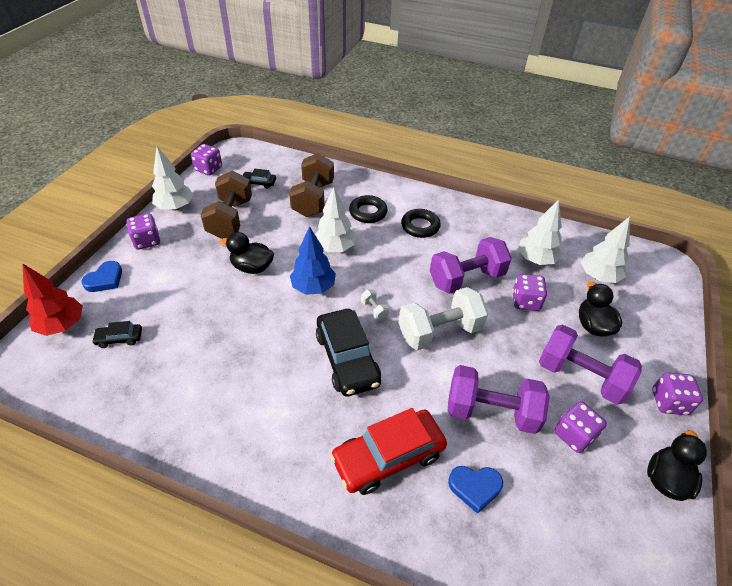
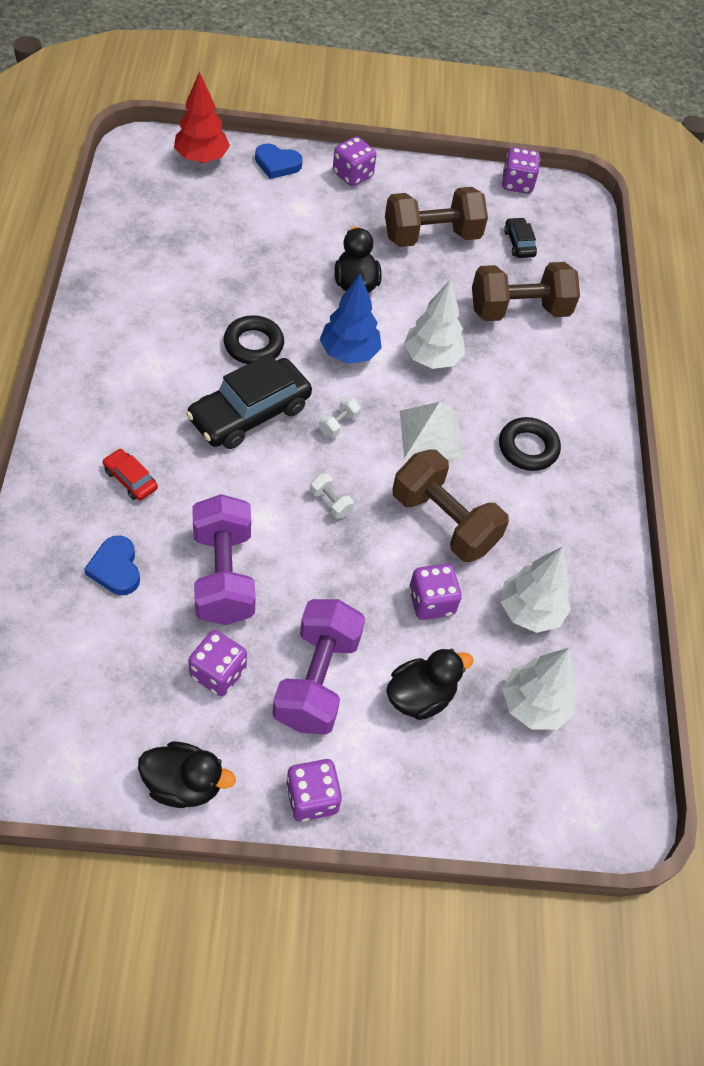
camera: 65 degrees right, 10 degrees up
black car [92,321,142,348] -> none
white tree [152,146,193,211] -> none
red car [330,408,447,495] -> red car [103,449,158,501], size x0.47
black ring [349,195,388,223] -> black ring moved to [224,315,284,364]
white dumbbell [398,287,489,351] -> white dumbbell [310,473,354,519], size x0.41
purple dumbbell [430,237,512,294] -> brown dumbbell [393,449,509,562]
none -> white pyramid [400,402,463,459]

